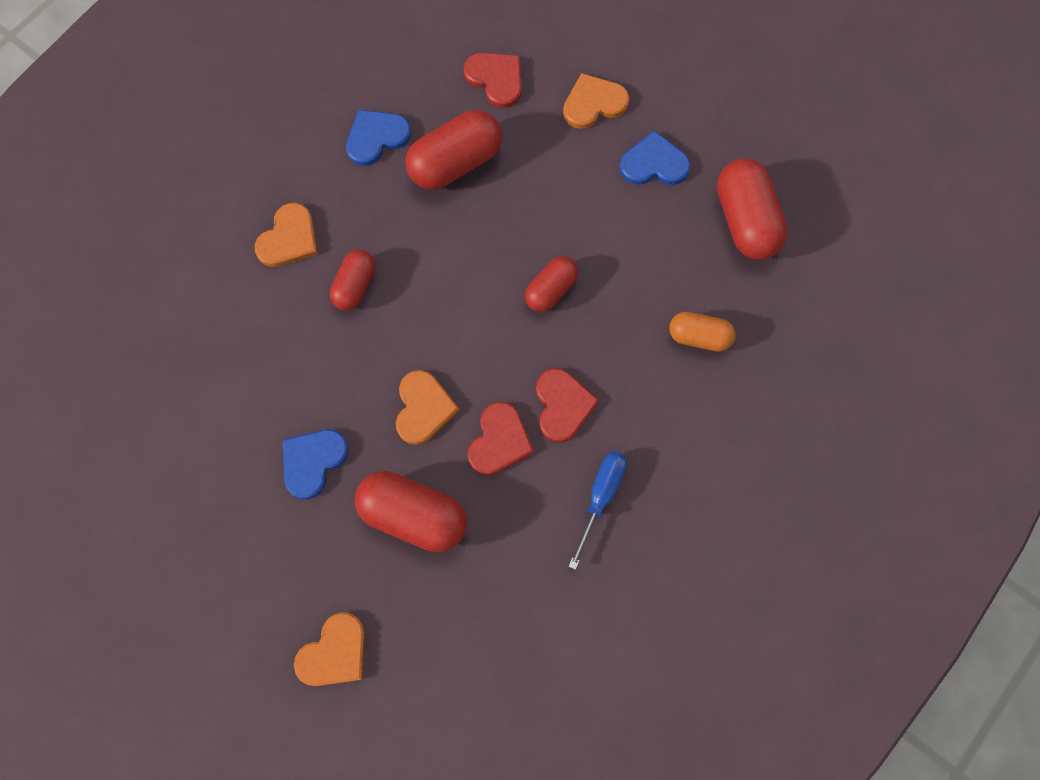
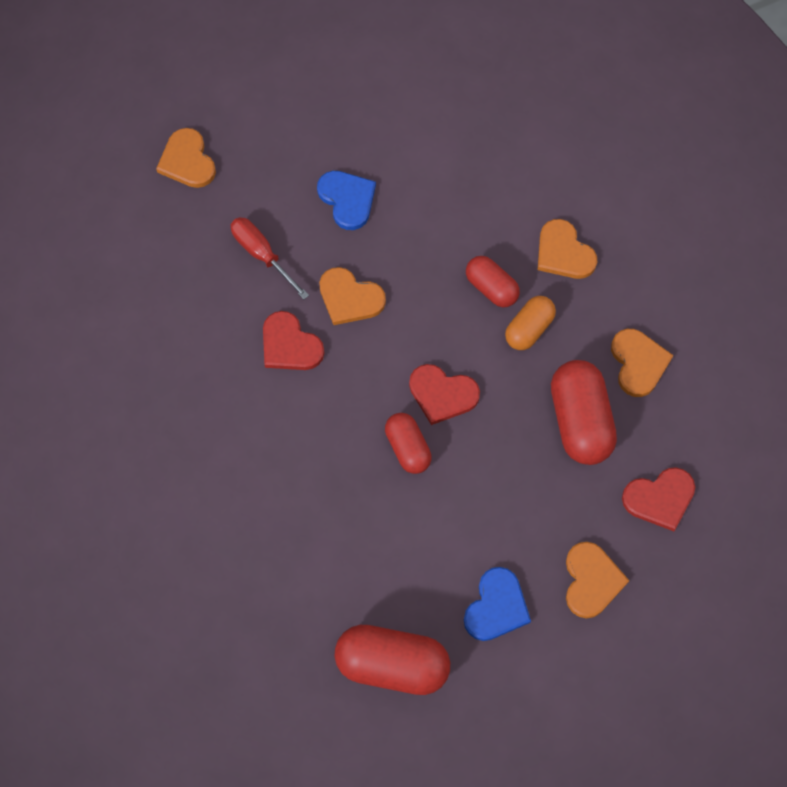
camera: 115 degrees right, 5 degrees down
blue heart [346,110,411,166] -> orange heart [611,329,674,397]
red capsule [355,471,467,552] -> red screwdriver [231,217,309,300]
red heart [536,368,599,443] -> red heart moved to [409,364,480,425]
blue screwdriver [568,451,627,570] -> none
orange capsule [669,312,736,352] -> orange capsule moved to [505,296,556,350]

